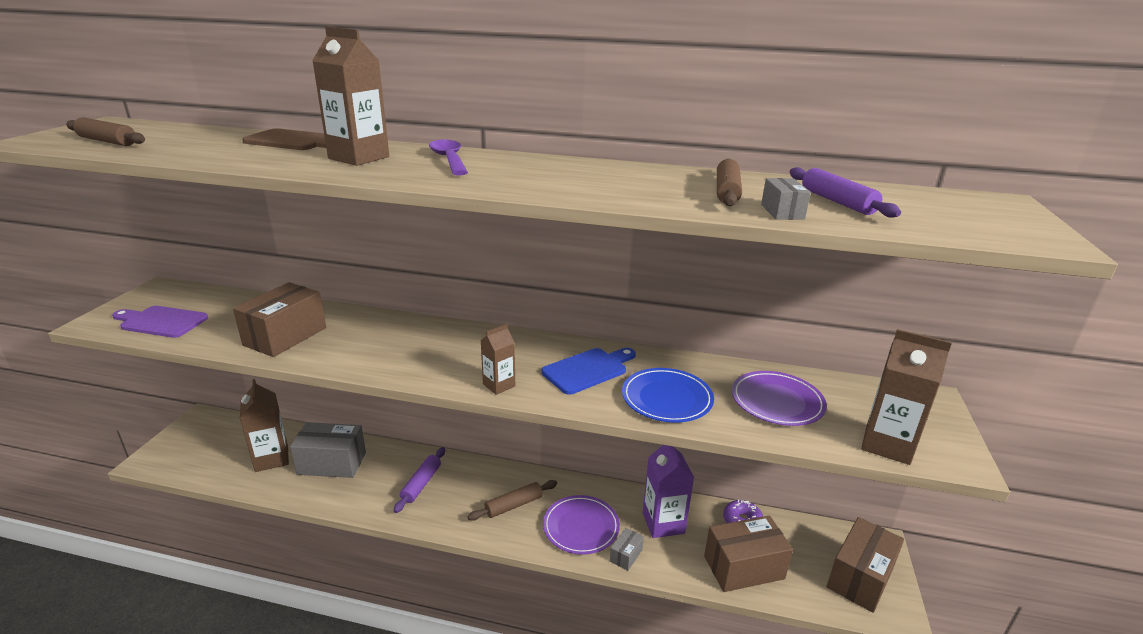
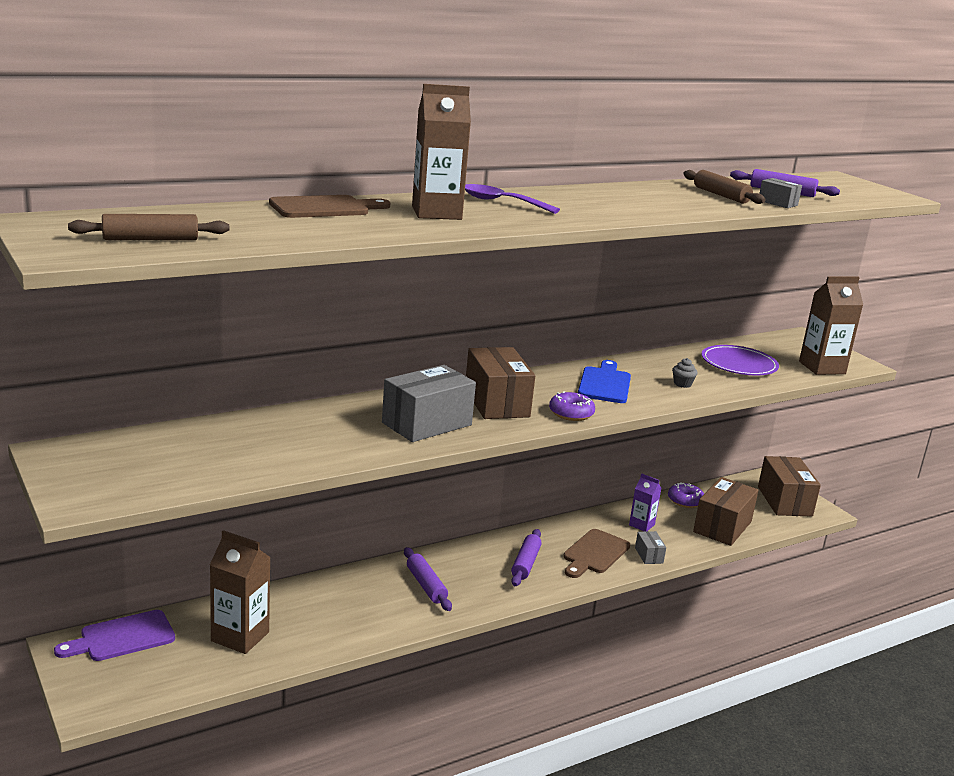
camera: 45 degrees left, 5 degrees down
purple cutting board [112,306,208,338] -> purple cutting board moved to [54,610,175,661]
brown box [233,282,326,357] -> brown box moved to [466,347,535,419]
grey box [290,422,366,478] -> grey box moved to [382,365,476,442]
brown rolling pin [468,480,557,521] -> purple rolling pin [511,529,542,586]
brown carton [481,324,515,395] -> purple donut [549,391,595,421]
purple plate [543,495,620,555] -> brown cutting board [563,529,630,578]
blue plate [622,368,714,422] -> grey cupcake [672,358,698,388]
purple carton [643,445,694,538] -> purple carton [629,474,662,532], size x0.59

